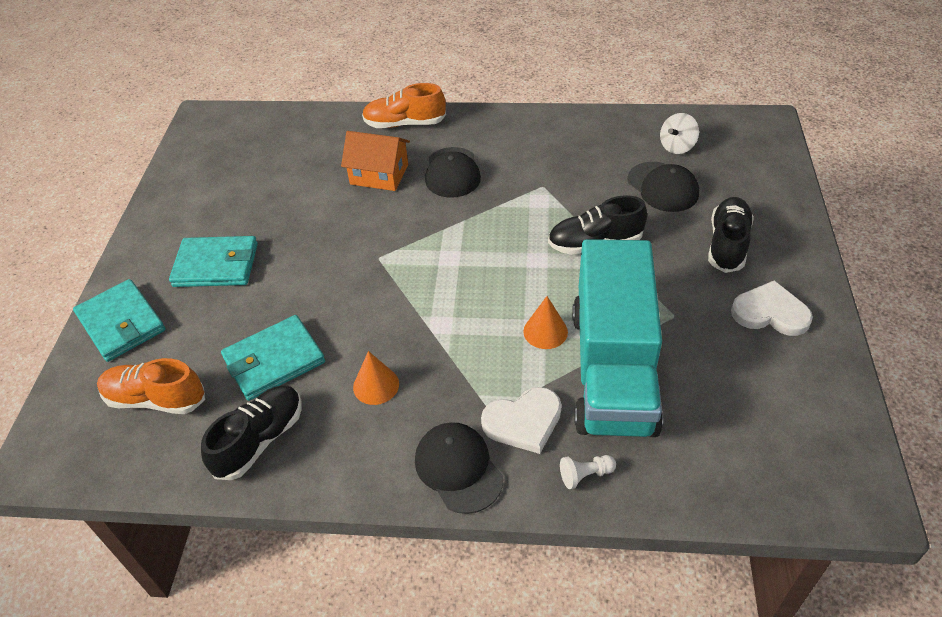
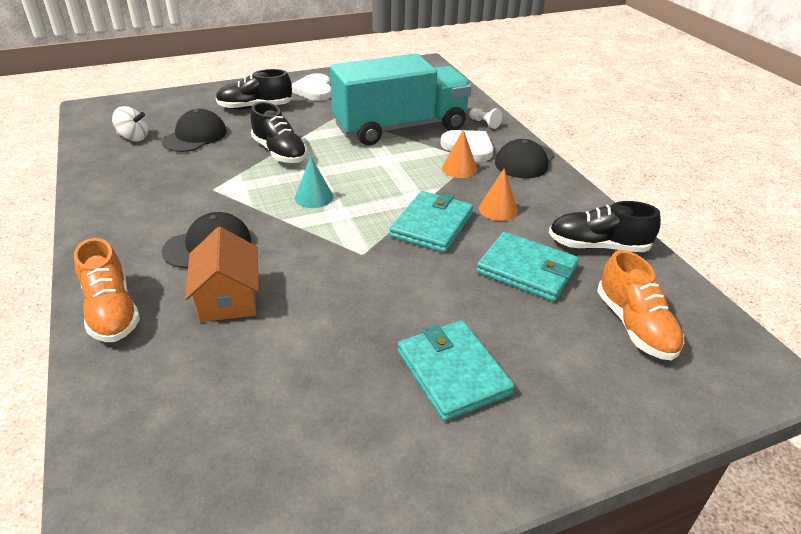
camera: 120 degrees left, 10 degrees down
turquoise wallet [73,279,166,362] -> turquoise wallet moved to [390,191,473,253]
orange cone [523,296,568,349] -> orange cone moved to [442,129,478,178]
none -> turquoise cone [295,156,333,208]

